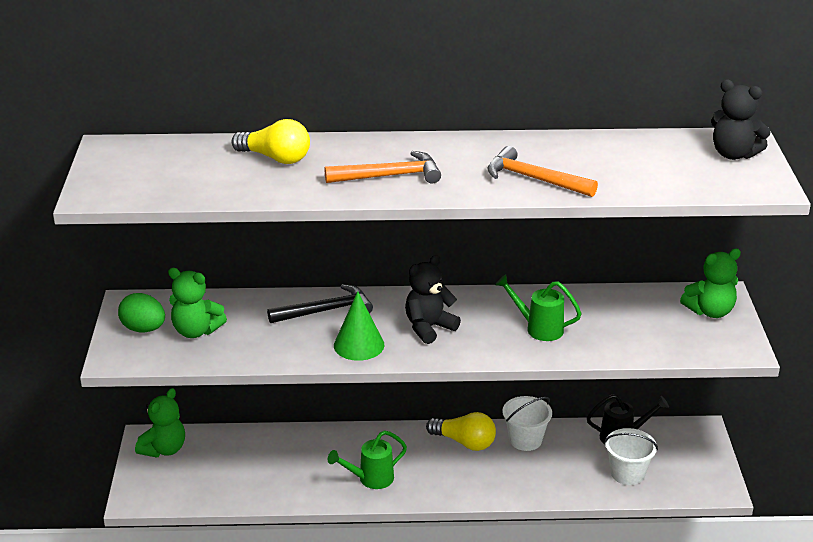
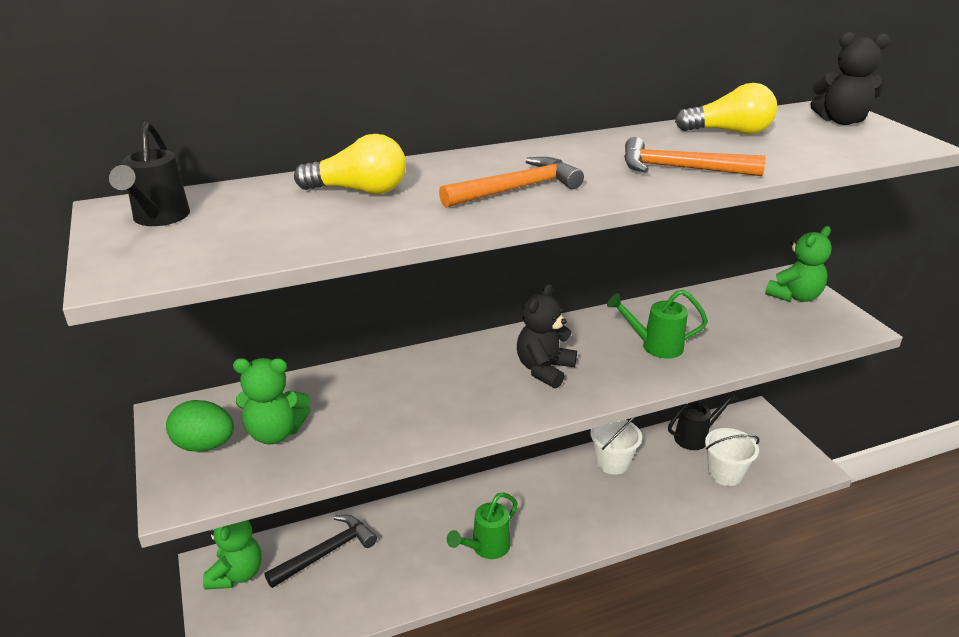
camera: 20 degrees left, 0 degrees up
black hammer [267,284,373,323] -> black hammer moved to [265,515,377,588]
green cone [334,291,384,361] -> none
yellow light bulb [426,412,496,451] -> yellow light bulb moved to [675,83,777,135]
none -> black watering can [109,122,190,226]

